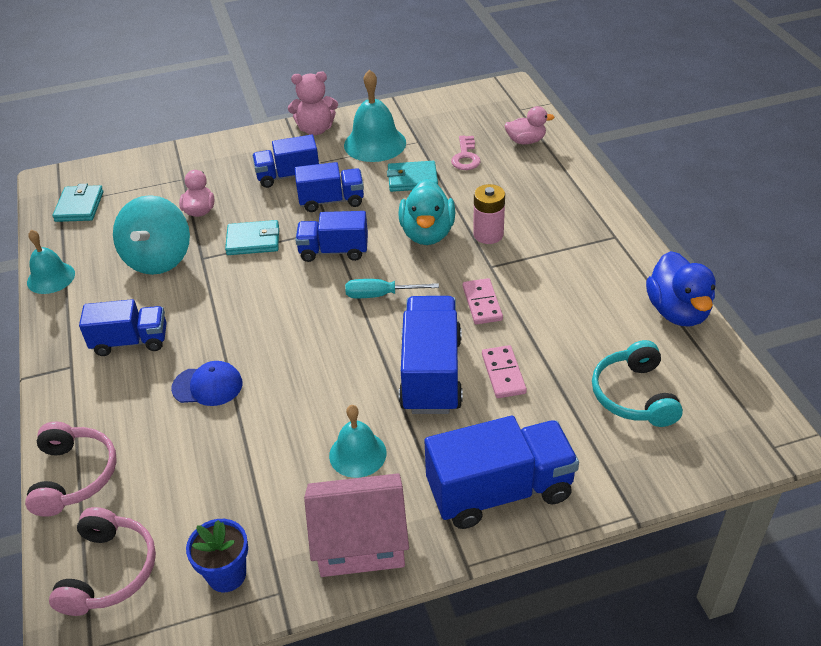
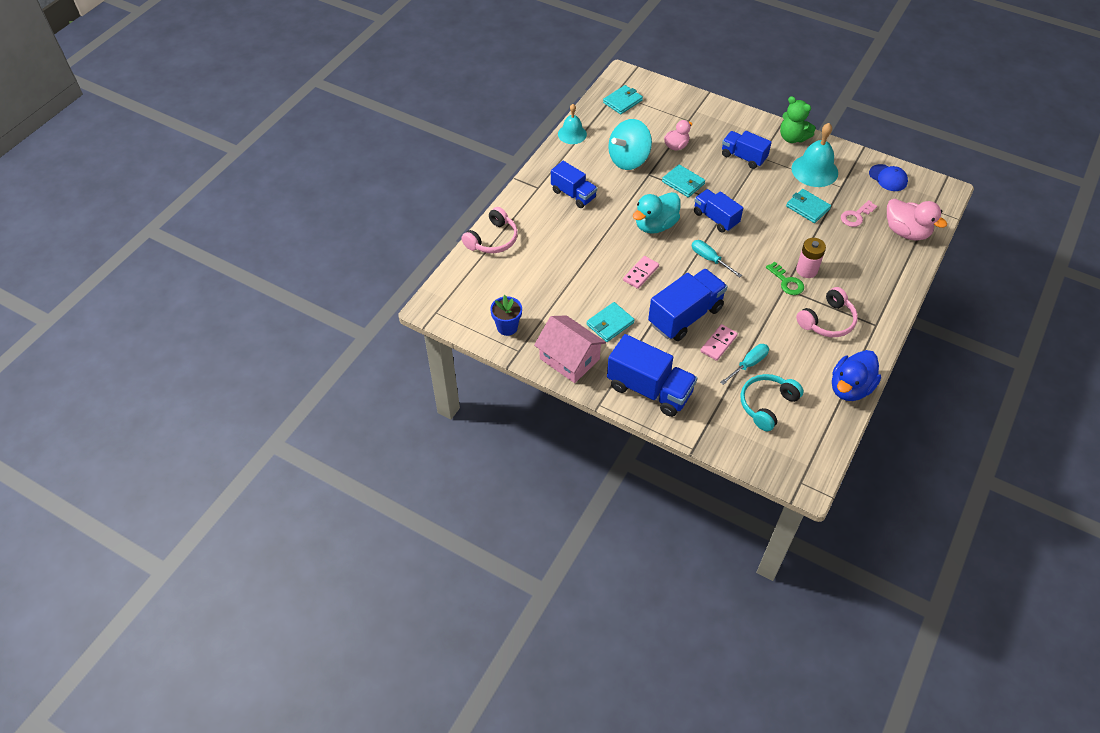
camera: 45 degrees right, 10 degrees up
pink headphones [49,507,156,616] -> pink headphones moved to [796,287,858,337]
blue cap [171,361,242,406] -> blue cap moved to [869,164,908,191]
pink teddy bear [288,71,338,135] -> green teddy bear [780,96,816,143]
blue truck [295,162,364,212] -> none
turquoise bell [329,405,386,478] -> turquoise wallet [587,302,635,342]
turquoise duck [398,179,455,245] -> turquoise duck moved to [633,192,681,234]
pink domino [463,278,503,324] -> pink domino moved to [623,256,659,289]
pink duck [504,106,554,144] -> pink duck [887,199,947,241], size x1.60
none -> turquoise screwdriver [720,344,769,385]
none -> green key [766,262,804,295]

